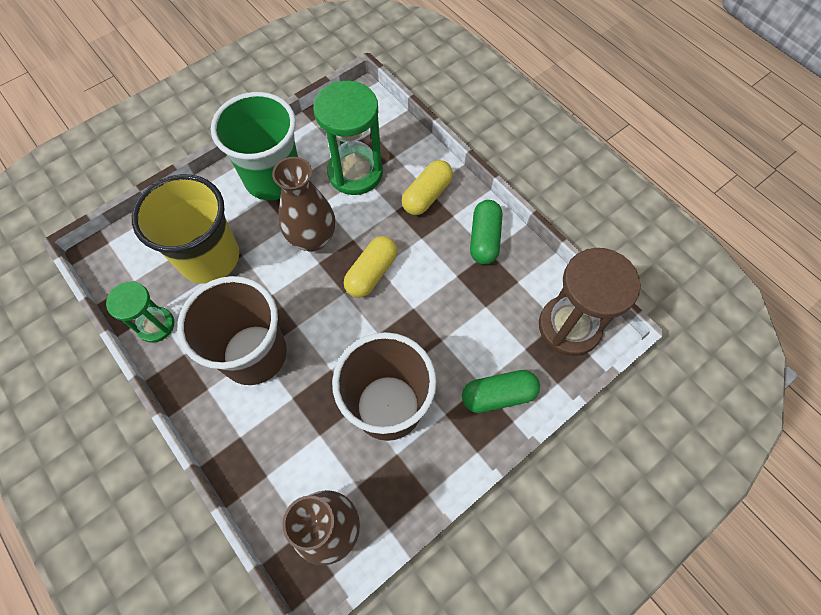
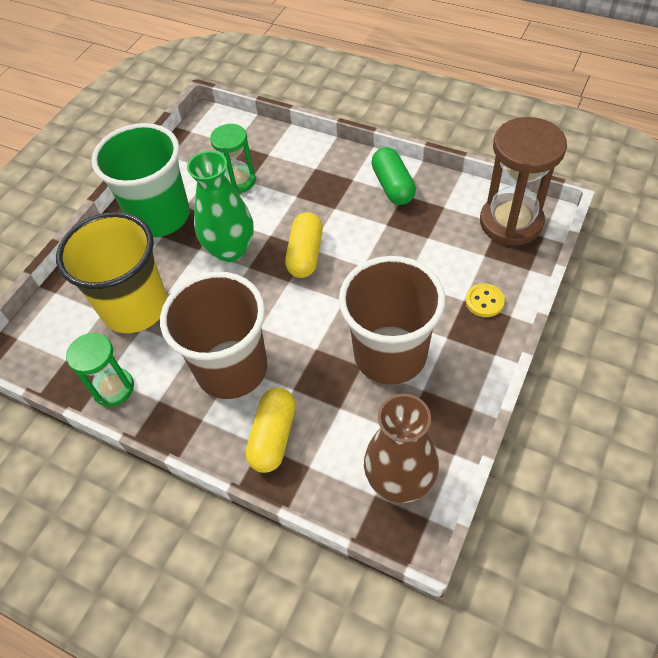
camera: 20 degrees left, 10 degrees down
brown vase [272,157,335,252] -> green vase [187,151,254,262]
green hourglass [313,81,383,195] -> green hourglass [210,124,256,193], size x0.60
yellow capsule [402,160,453,215] -> yellow capsule moved to [246,388,296,473]
green capsule [462,370,540,413] -> yellow button [466,283,505,317]

